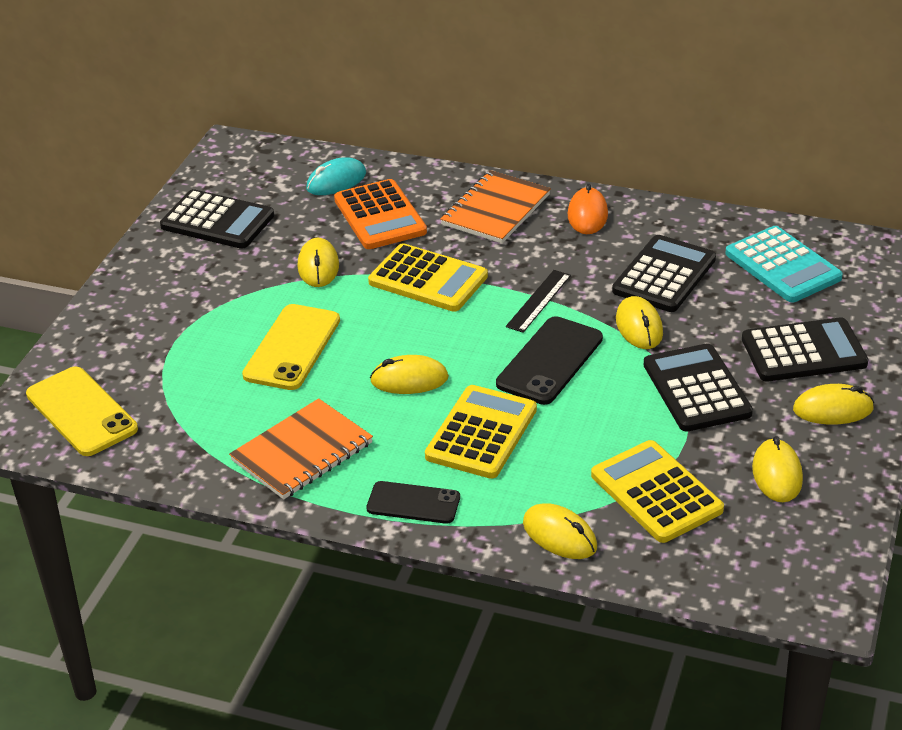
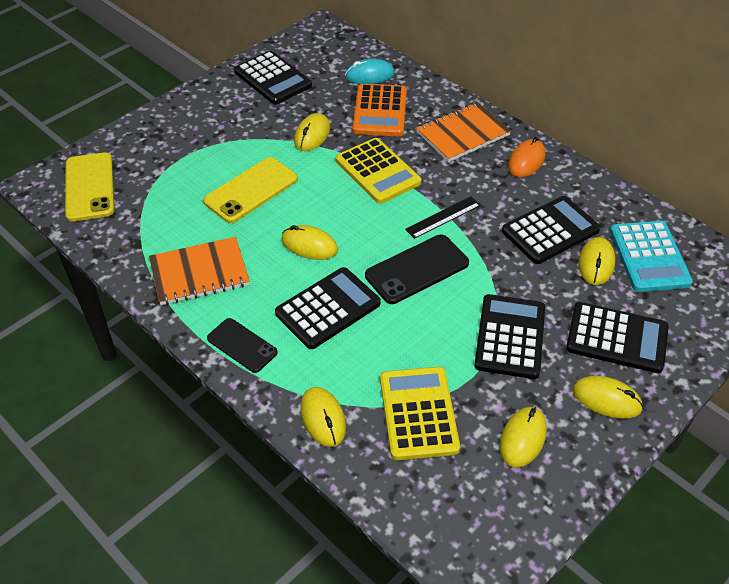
camera: 25 degrees right, 10 degrees up
yellow calculator [425,385,537,479] -> black calculator [275,267,381,349]
yellow mouse [616,296,663,349] -> yellow mouse moved to [578,237,615,285]

